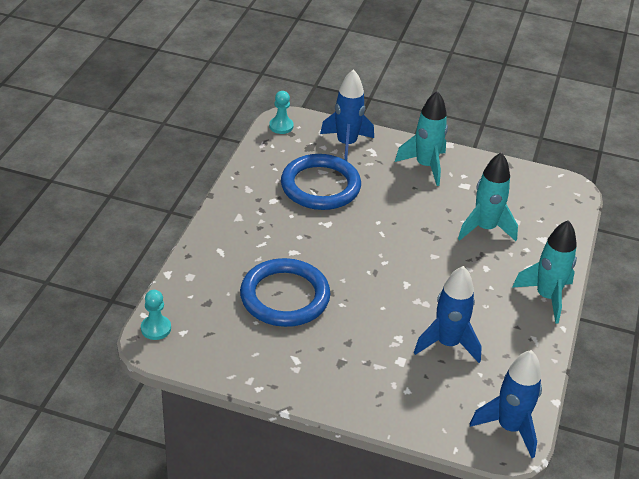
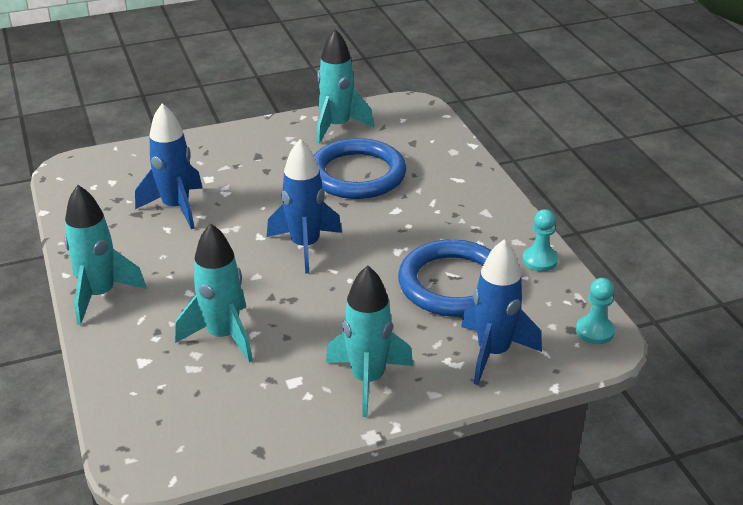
camera: 145 degrees right, 5 degrees down
turquoise pawn [141,290,171,340] -> turquoise pawn moved to [522,209,558,272]
blue rocket [470,350,542,458] -> blue rocket moved to [267,139,342,274]
none -> turquoise rocket [316,29,374,144]

